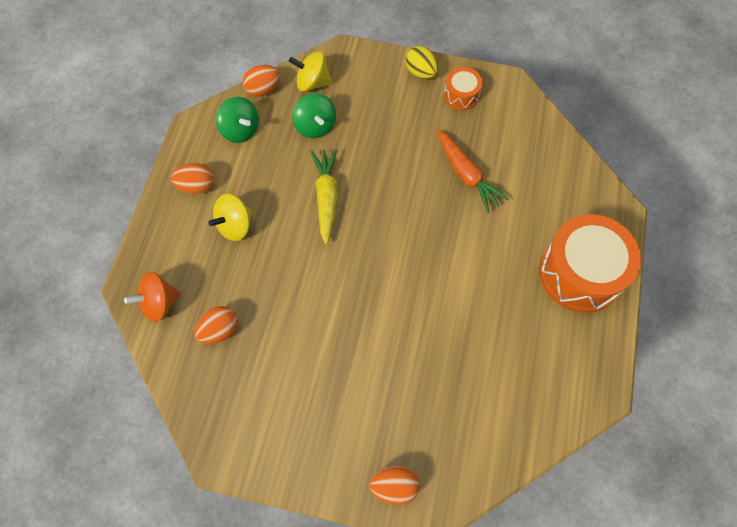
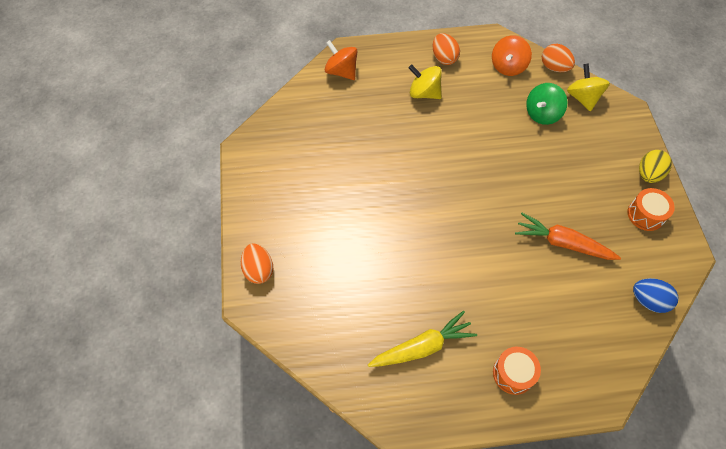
camera: 70 degrees right, 5 degrees down
orange egg [194,306,238,344] -> none
green spinning top [216,97,259,143] -> orange spinning top [492,35,532,76]
yellow carrot [311,149,338,245] -> yellow carrot moved to [368,311,477,367]
orange carrot [437,130,509,213] -> orange carrot turned 75 degrees clockwise [515,213,621,260]
orange drum [539,214,641,313] -> orange drum [493,347,541,395], size x0.48
none -> blue egg [633,278,678,313]

